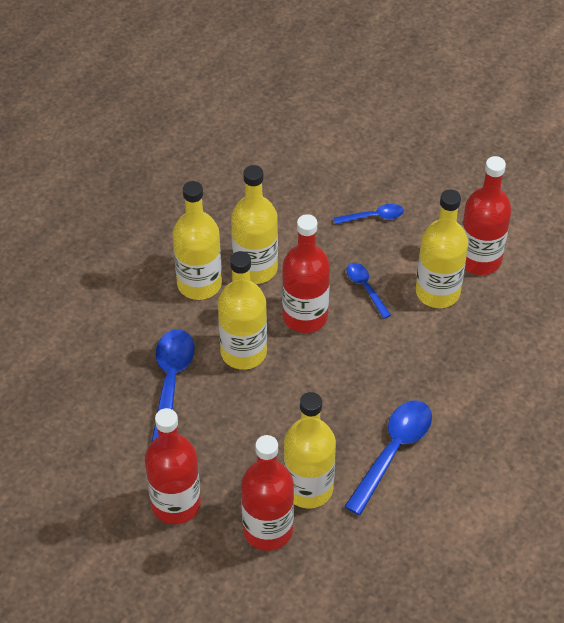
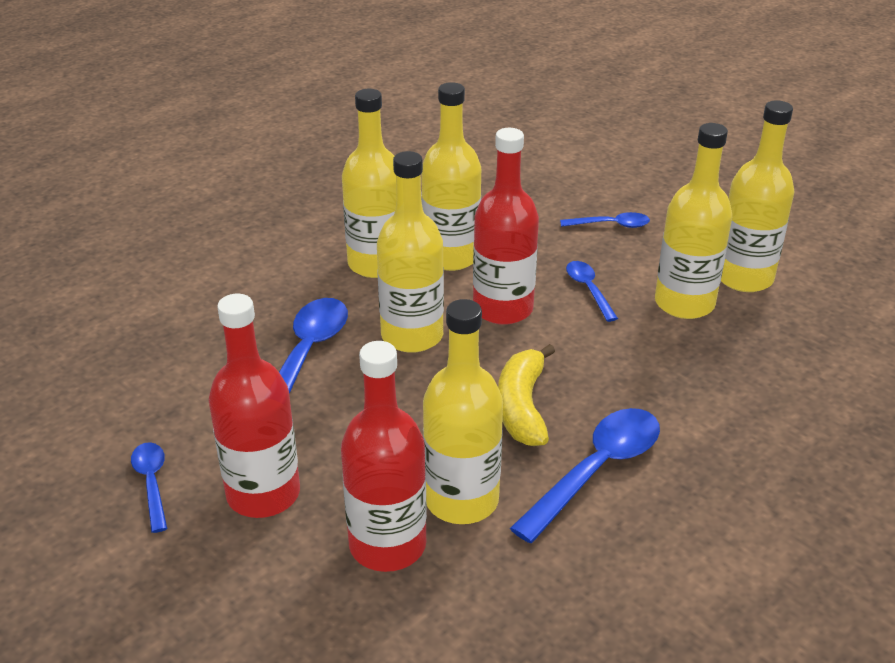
camera: 10 degrees right, 15 degrees down
red bottle [462,156,512,275] -> yellow bottle [721,100,794,292]
none -> blue spoon [131,442,167,533]
none -> yellow banana [498,344,555,446]

